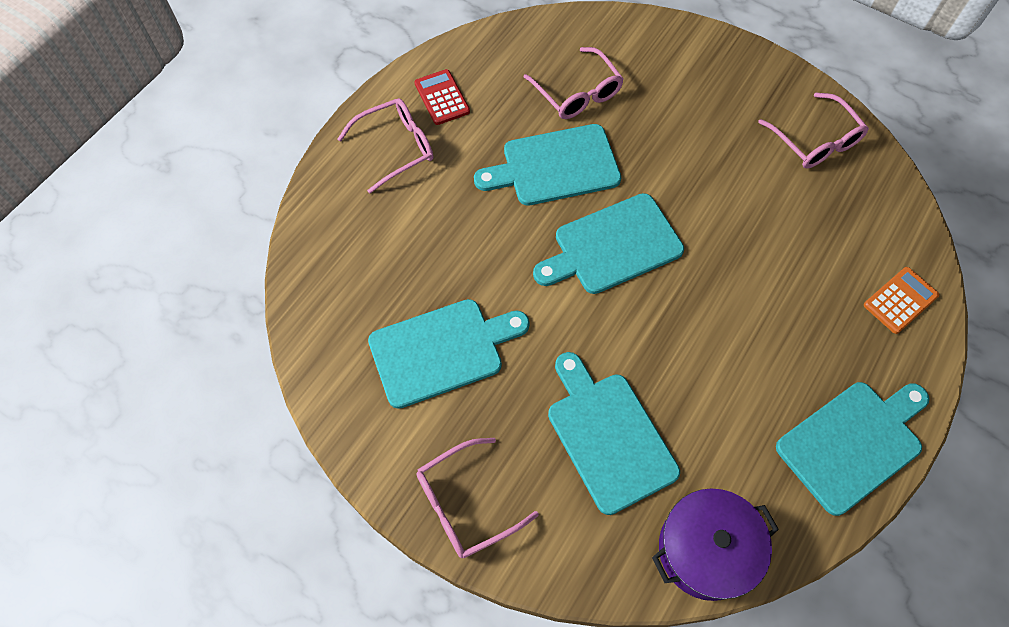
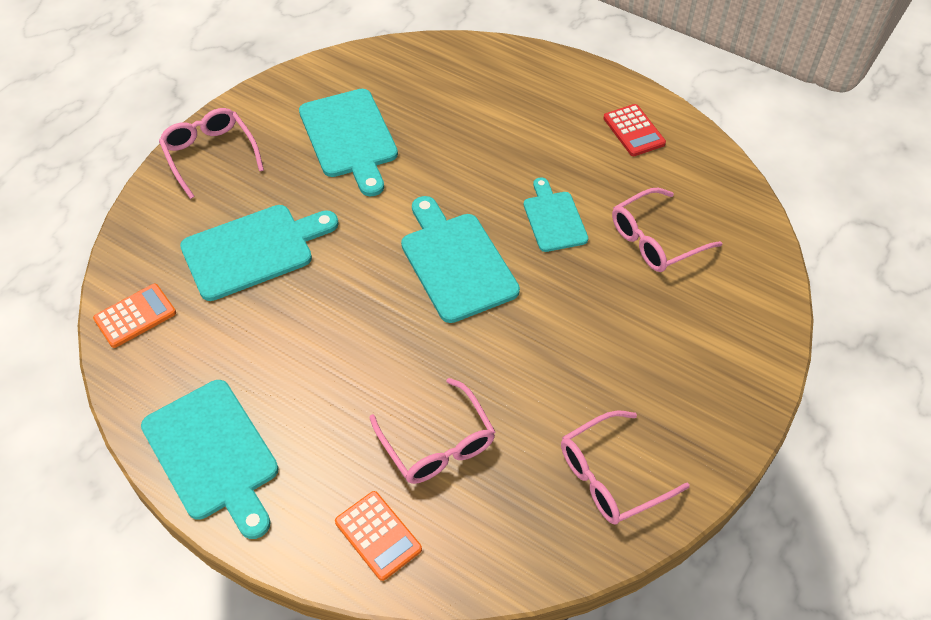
camera: 90 degrees right, 10 degrees down
pink glasses [338,98,433,194] -> pink glasses moved to [370,378,495,484]
red calculator [415,69,470,125] -> red calculator turned 90 degrees clockwise [603,104,666,156]
turquoise cutting board [474,124,621,206] -> turquoise cutting board [524,178,588,252], size x0.61
purple pot [652,488,779,601] -> orange calculator [93,284,176,348]

